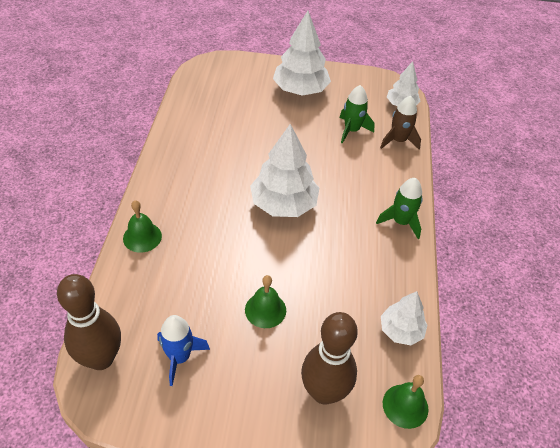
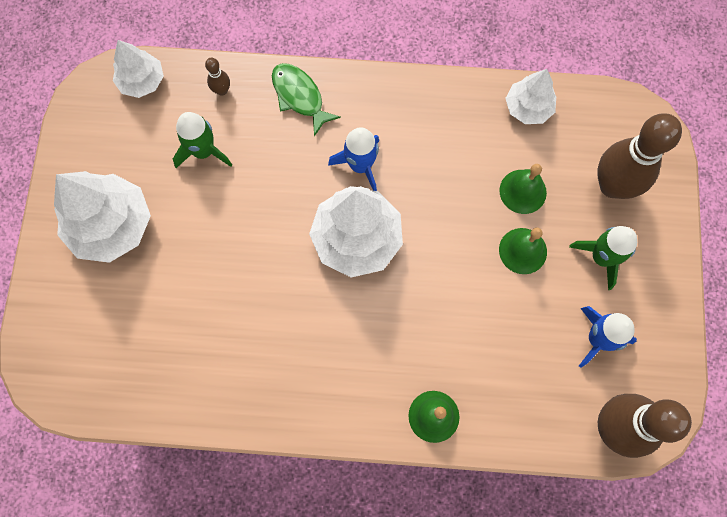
camera: 90 degrees left, 25 degrees up
green rocket [376,178,423,239] -> green rocket moved to [569,226,637,290]
brown rocket [380,96,421,150] -> brown bowling pin [205,58,230,96]
green bell [383,375,428,429] -> green bell moved to [499,164,547,214]
none -> green fish [272,63,341,136]
none -> blue rocket [328,127,379,191]

